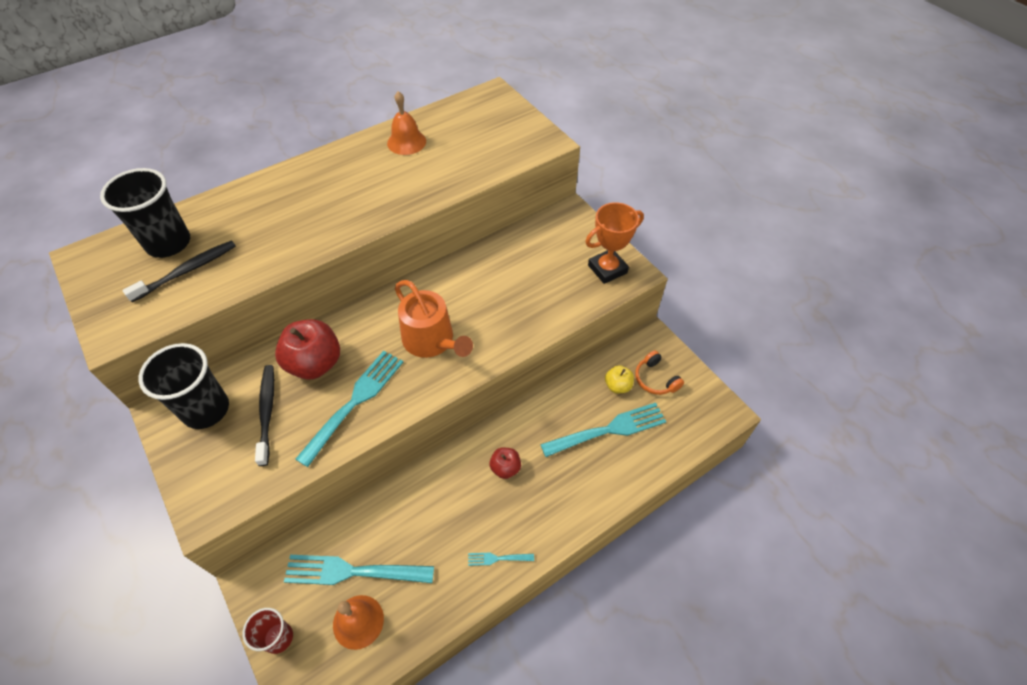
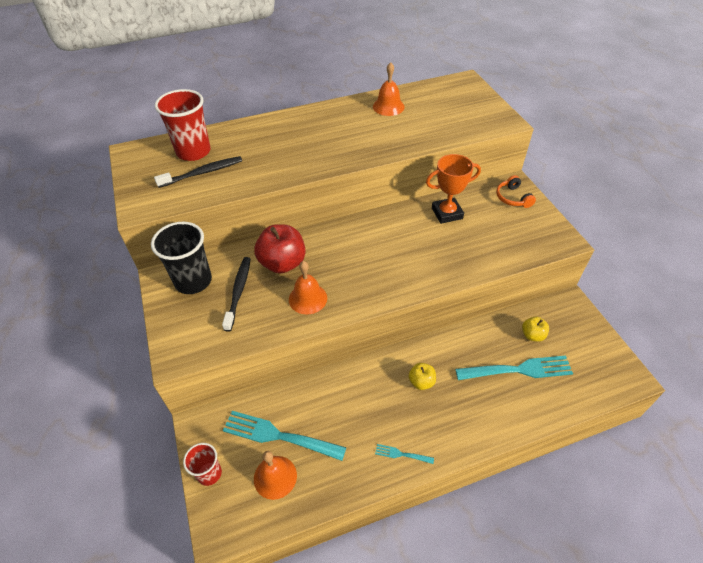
camera: 15 degrees right, 5 degrees down
black cup [100,168,190,258] -> red cup [155,89,211,161]
turquoise fork [296,351,403,467] -> orange bell [289,261,327,315]
orange watering can [395,280,473,358] -> none
red apple [489,447,521,479] -> yellow apple [409,363,436,390]
orange trophy [585,202,644,284] -> orange trophy moved to [426,154,481,224]
orange headphones [635,350,684,395] -> orange headphones moved to [496,175,536,208]

